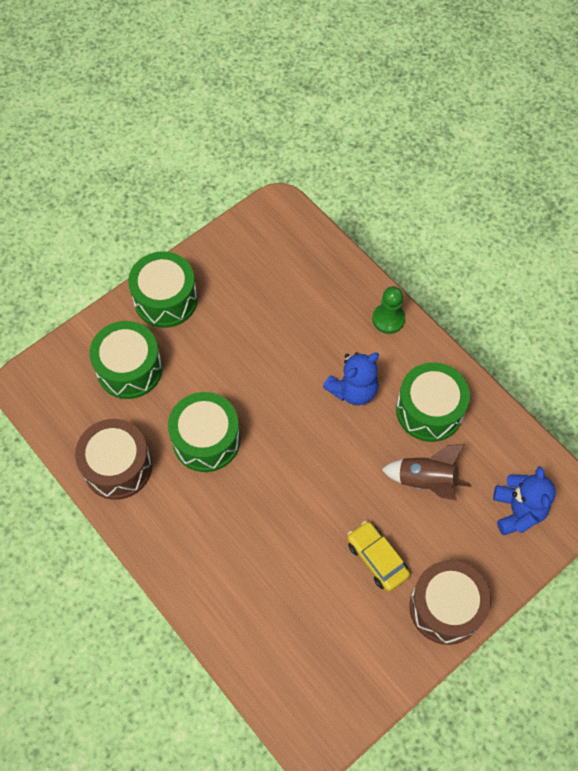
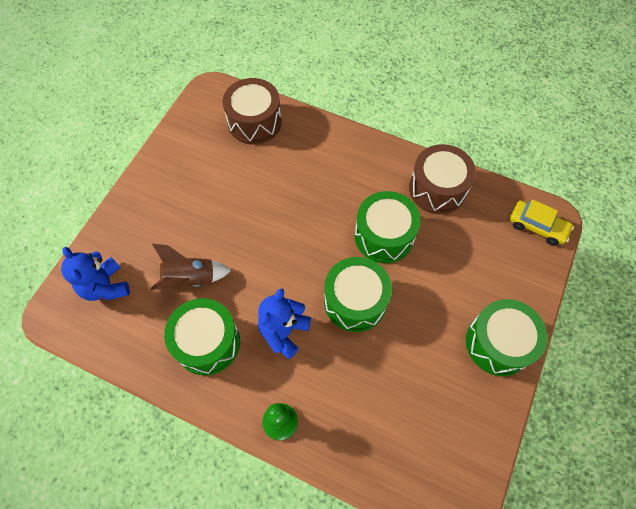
camera: 155 degrees right, 0 degrees up
green drum [89,321,163,399] -> green drum moved to [324,257,392,332]
yellow car [347,521,410,591] -> yellow car moved to [510,199,574,246]
brown drum [409,560,491,645] -> brown drum moved to [223,78,282,145]

